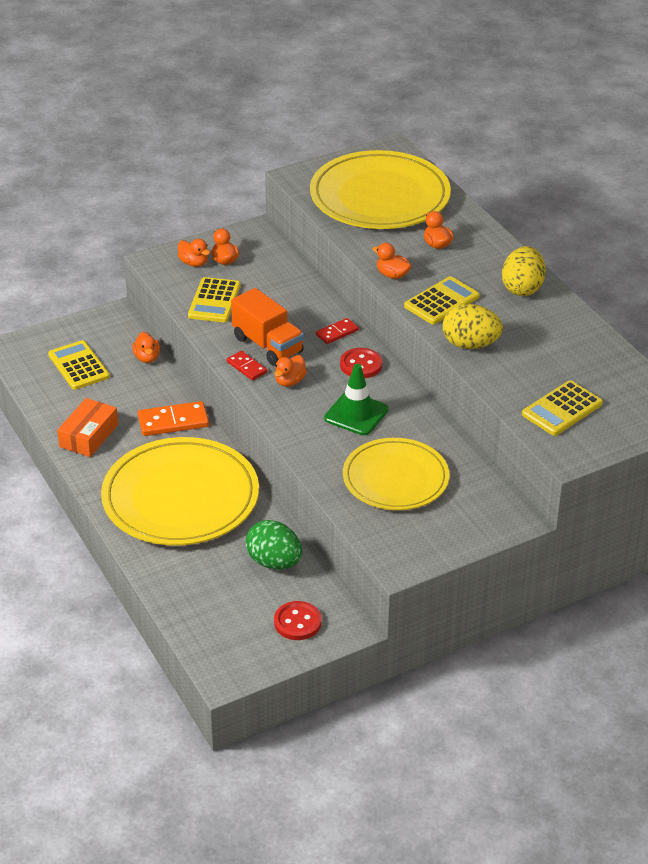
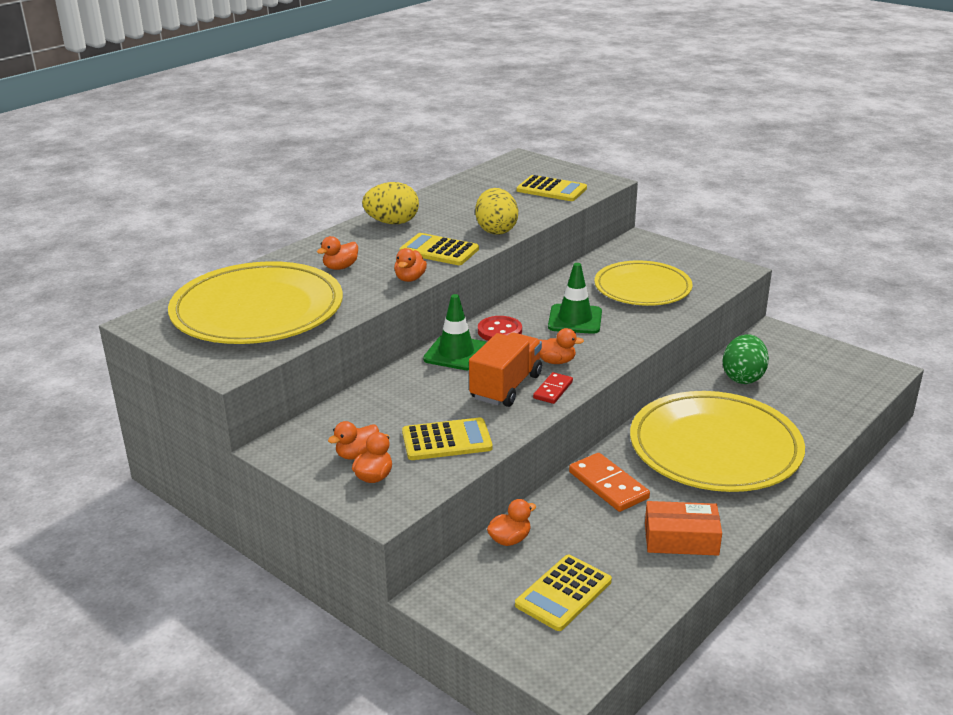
camera: 110 degrees left, 10 degrees down
red button [274,601,322,640] -> none
red domino [316,318,359,344] -> green traffic cone [423,294,487,370]

